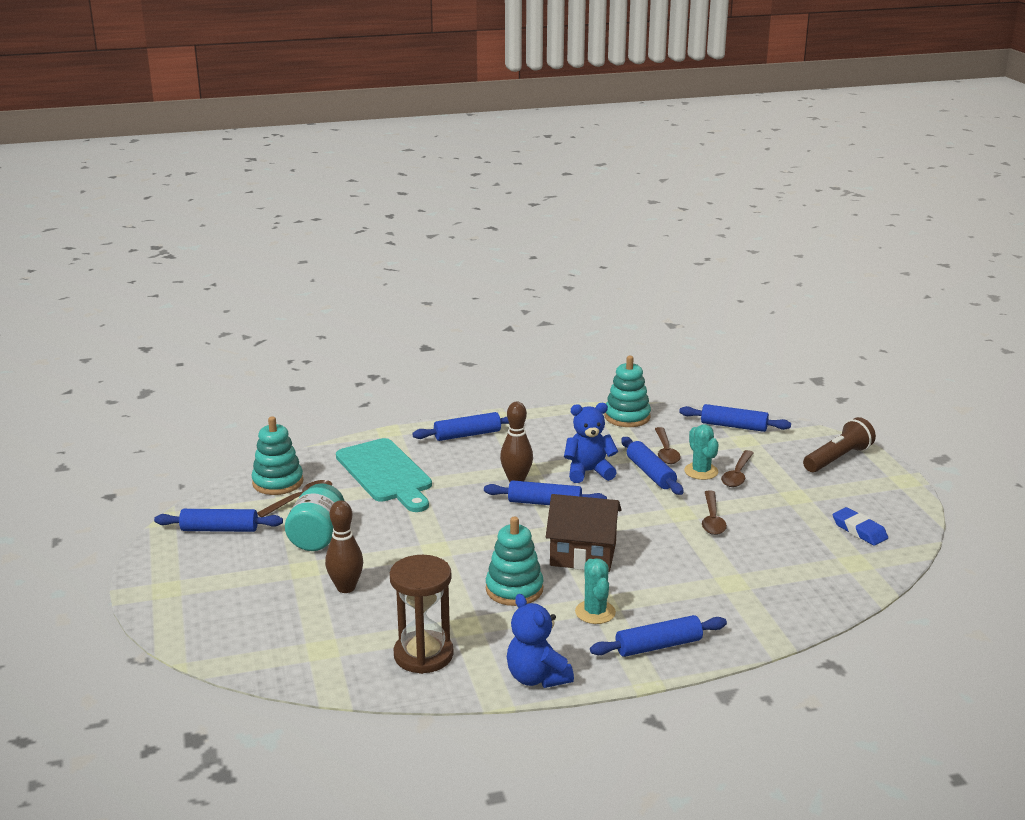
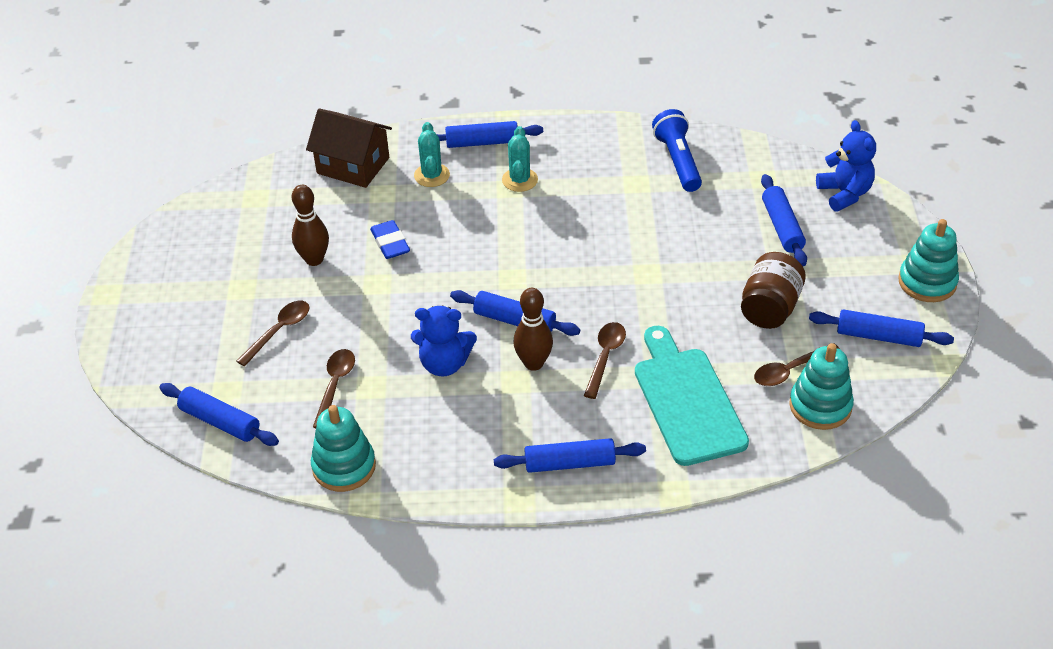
camera: 165 degrees left, 20 degrees up
turquoise jar [285,483,345,551] -> brown jar [741,252,806,329]
brown bowling pin [325,500,363,593] -> brown bowling pin moved to [292,185,329,266]
brown hourglass [390,555,454,674] -> blue flashlight [652,109,702,192]
turquoise stacking toy [486,516,544,606] -> turquoise stacking toy moved to [898,219,959,302]
blue teddy bear [507,594,574,688] -> blue teddy bear moved to [816,120,876,212]
brown house [546,494,622,572] -> brown house moved to [306,108,392,188]
blue rolling pin [621,437,684,495] -> blue rolling pin moved to [761,174,807,266]
turquoise cactus [684,424,719,480] -> turquoise cactus moved to [414,122,450,187]
brown spoon [702,490,727,535] -> brown spoon moved to [584,322,626,399]
brown flashlight [803,417,876,472] -> none
blue eraser [833,507,888,546] -> blue eraser moved to [370,220,410,259]

